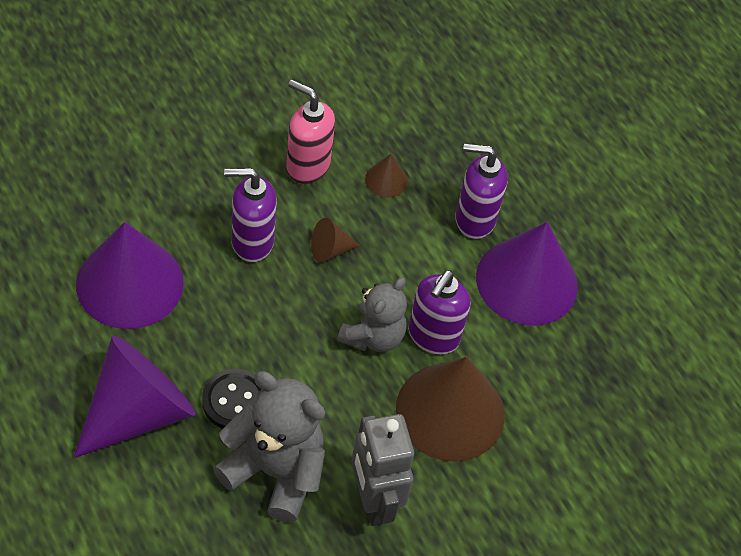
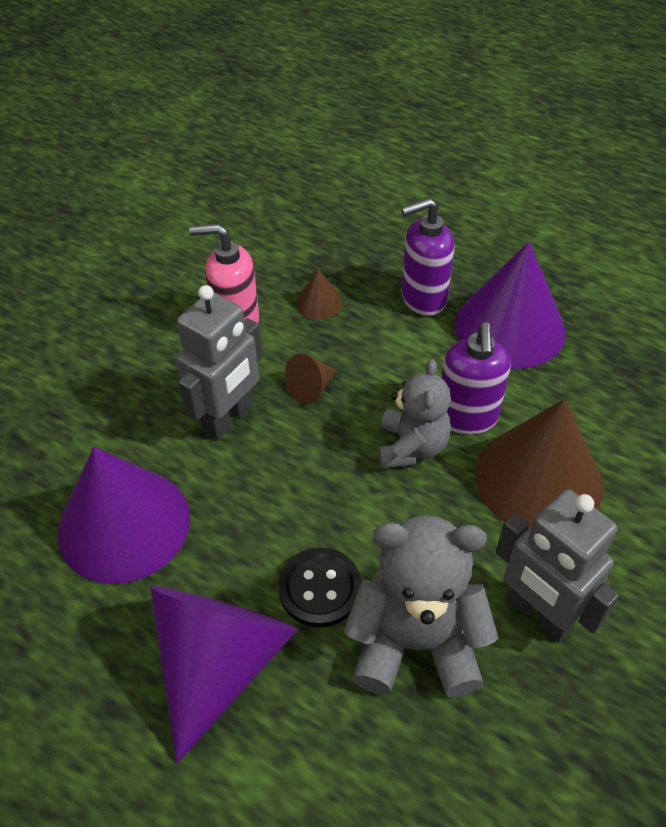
camera: 20 degrees left, 5 degrees down
purple soap dispenser [224,168,277,262] -> grey robot [176,285,262,440]

